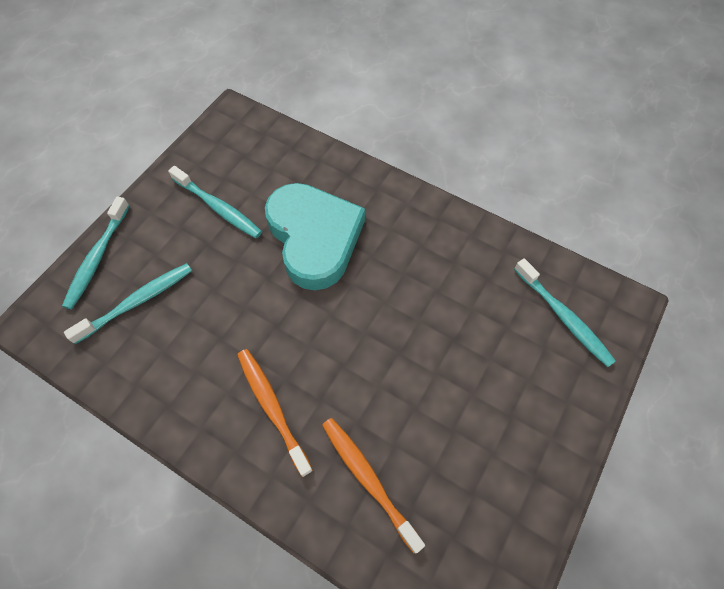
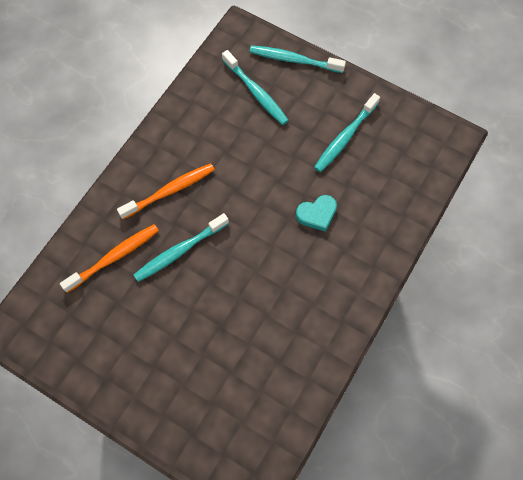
camera: 90 degrees right, 5 degrees up
turquoise heart [265,183,365,290] -> turquoise heart [296,195,337,232], size x0.43
turquoise toothbrush [514,258,616,367] -> turquoise toothbrush moved to [134,213,229,282]

